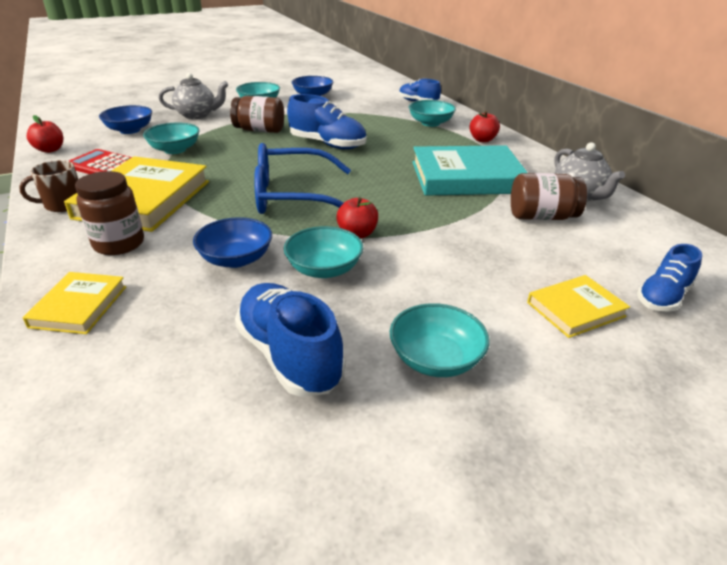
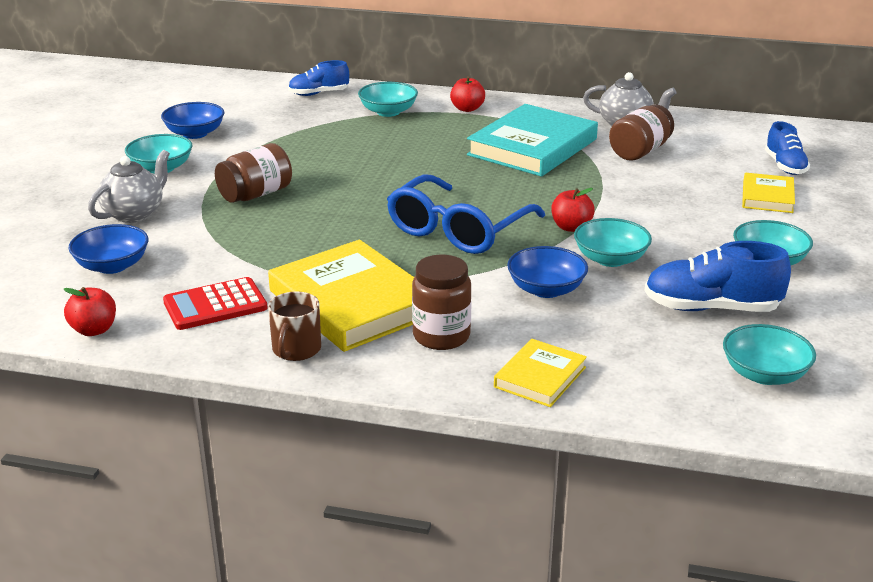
camera: 50 degrees left, 5 degrees down
yellow book [23,272,126,334] -> yellow book turned 75 degrees clockwise [494,339,587,407]
turquoise bowl [143,123,200,154] -> turquoise bowl moved to [723,324,816,385]
blue shoe [287,94,366,149] -> none

